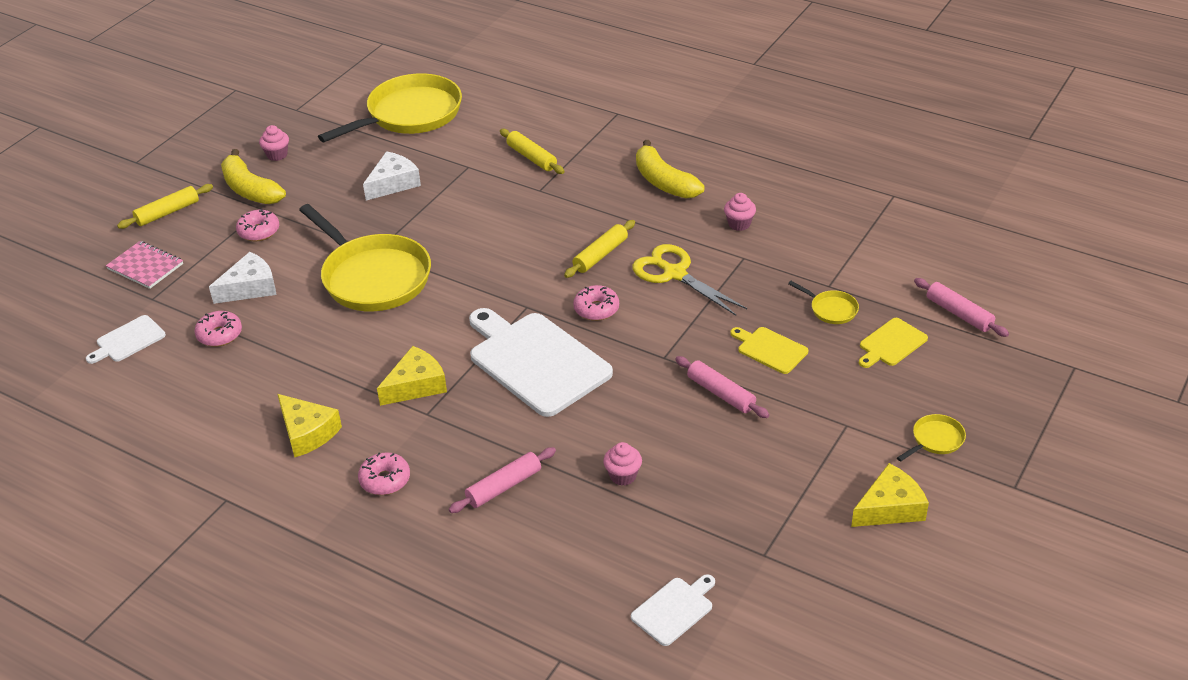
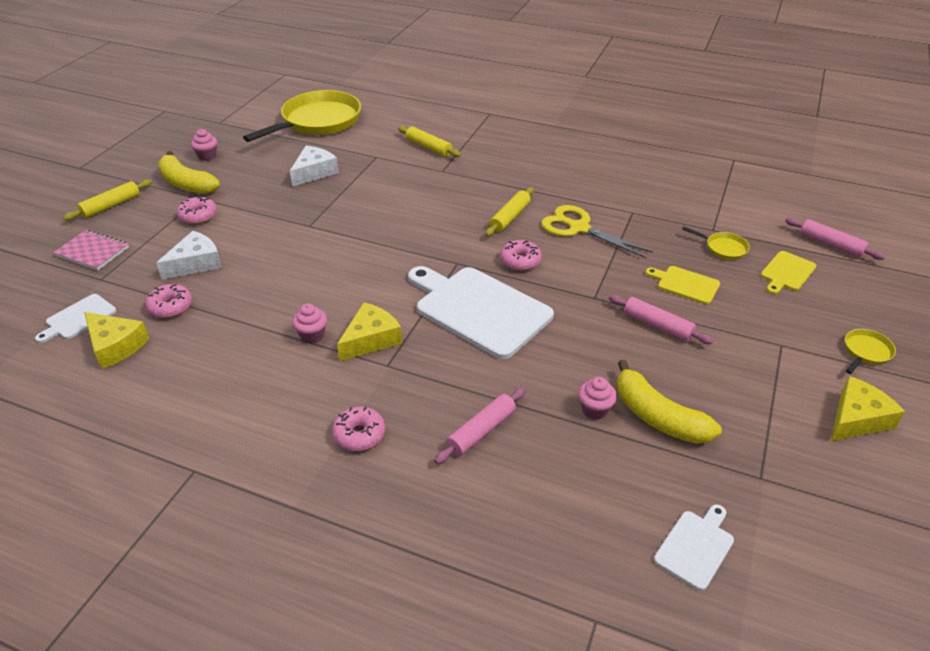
camera: 10 degrees left, 0 degrees up
yellow cheese [277,394,342,457] -> yellow cheese moved to [84,312,149,369]
yellow pan [299,204,431,311] -> none
yellow banana [636,140,705,199] -> yellow banana moved to [617,360,722,444]
pink cupcake [724,193,756,231] -> pink cupcake moved to [292,304,327,344]

